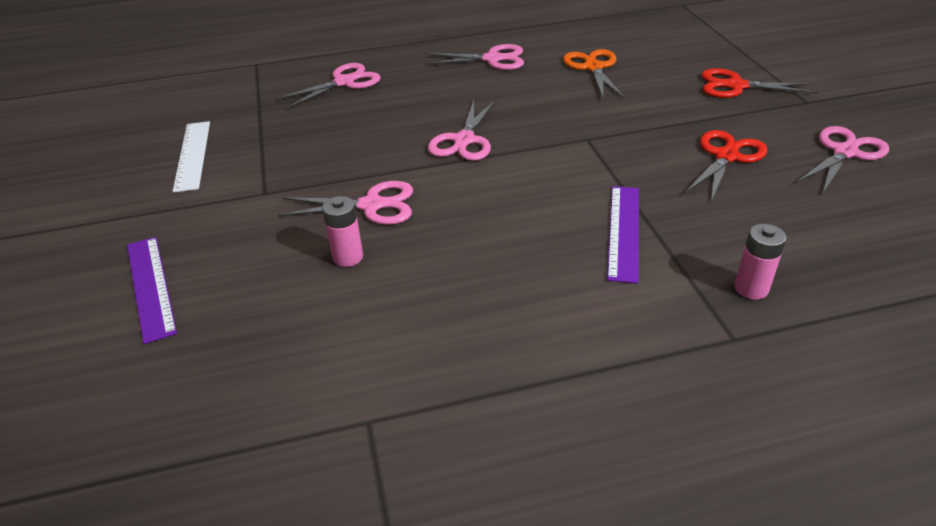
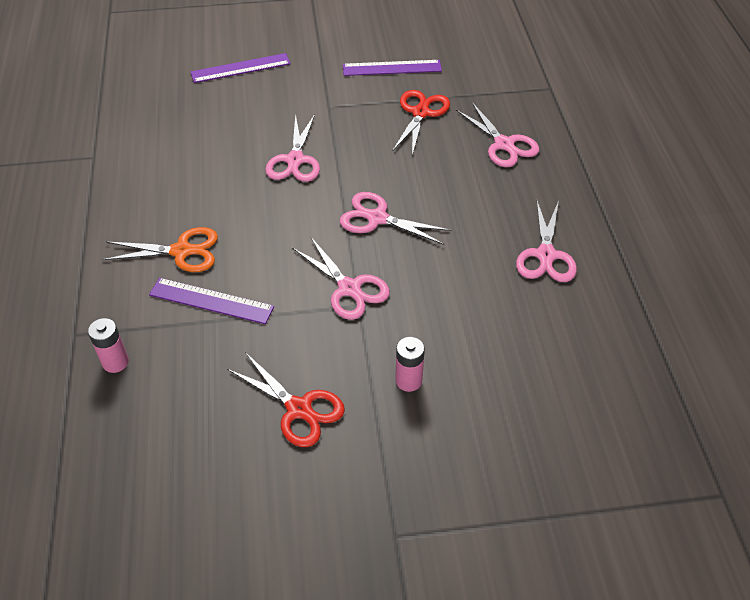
camera: 95 degrees right, 10 degrees up
white ruler [173,121,210,193] -> purple ruler [343,60,442,76]
pink battery [322,196,363,267] -> pink battery moved to [395,337,425,392]
orange scissors [563,49,625,99] -> orange scissors moved to [102,227,218,272]
red scissors [701,68,818,98] -> red scissors moved to [392,90,450,155]
pink scissors [796,126,889,193] -> pink scissors moved to [292,236,390,320]

